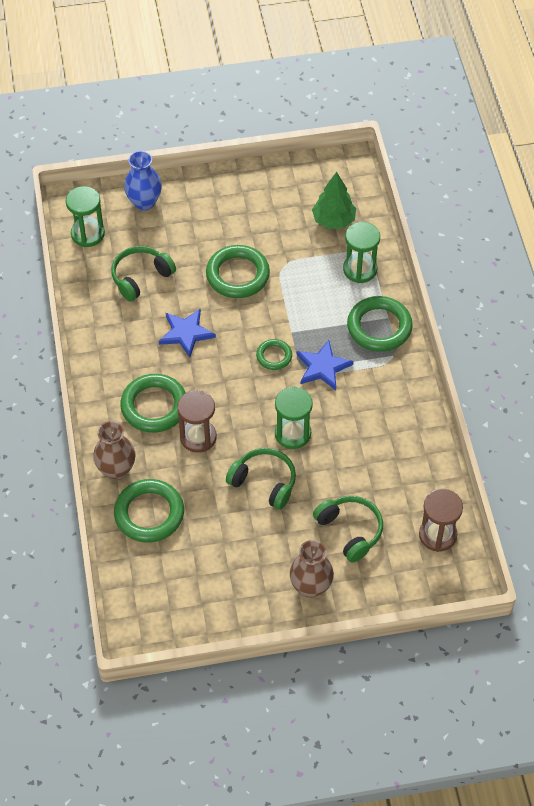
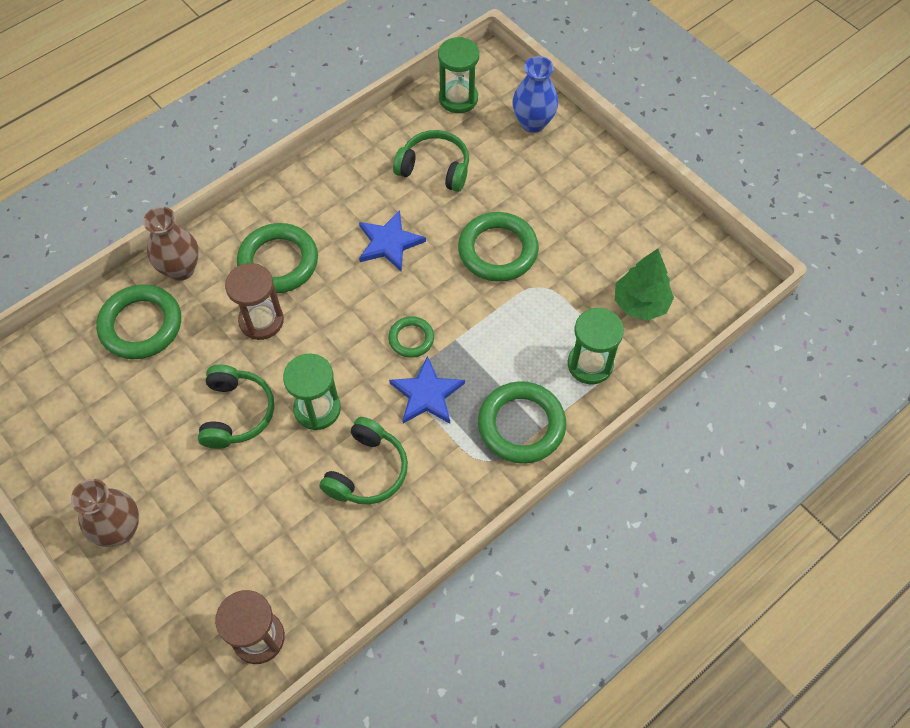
camera: 60 degrees right, 5 degrees up
green headphones [313,496,383,562] -> green headphones moved to [319,417,408,504]

